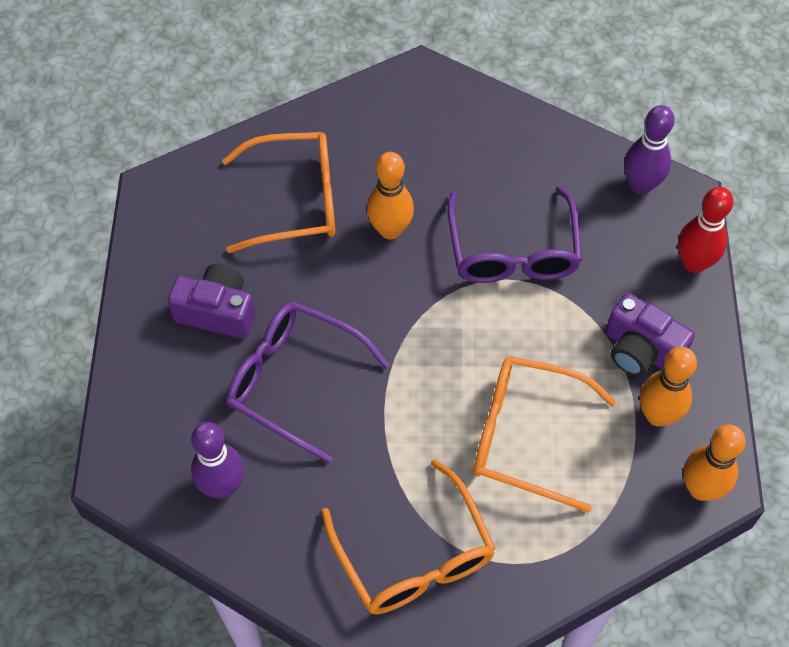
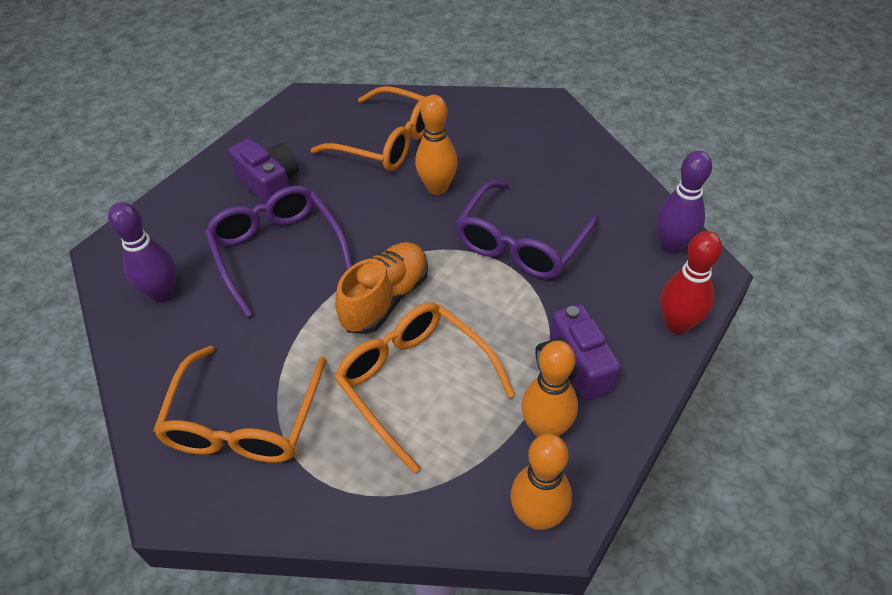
camera: 35 degrees right, 10 degrees down
none -> orange shoe [335,242,428,334]

